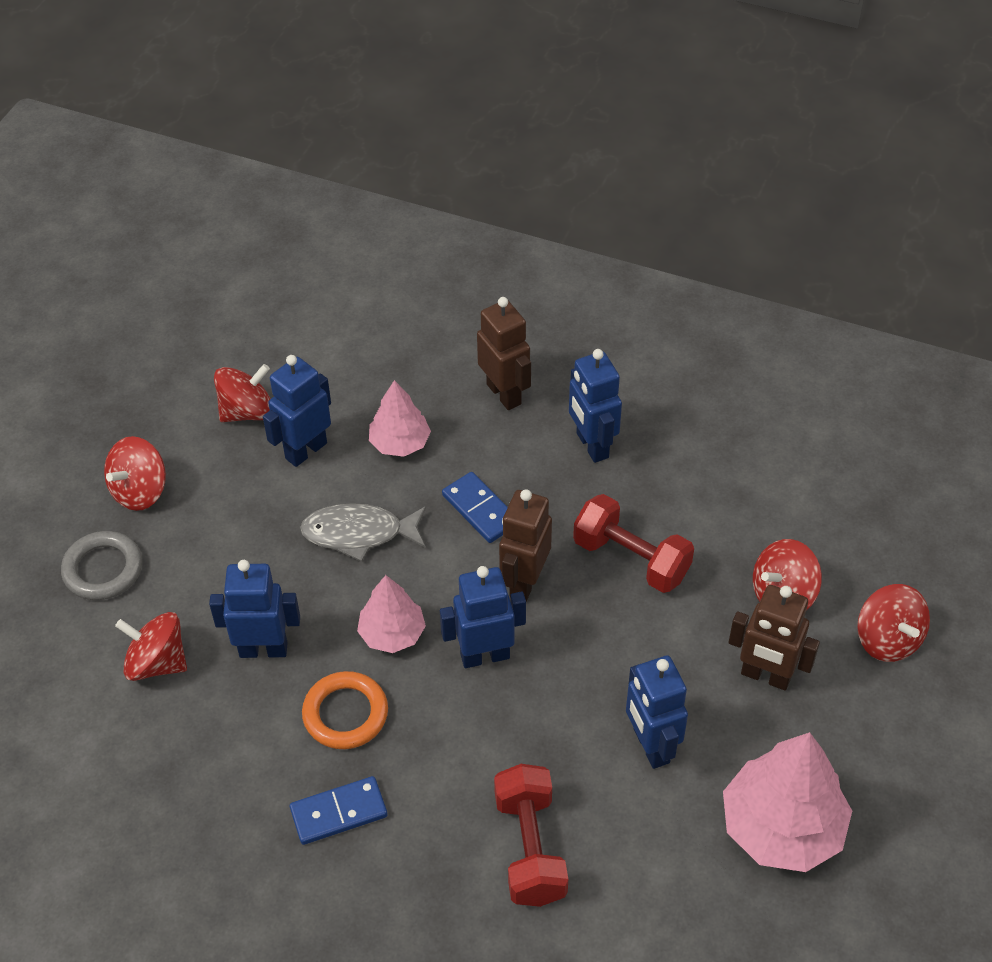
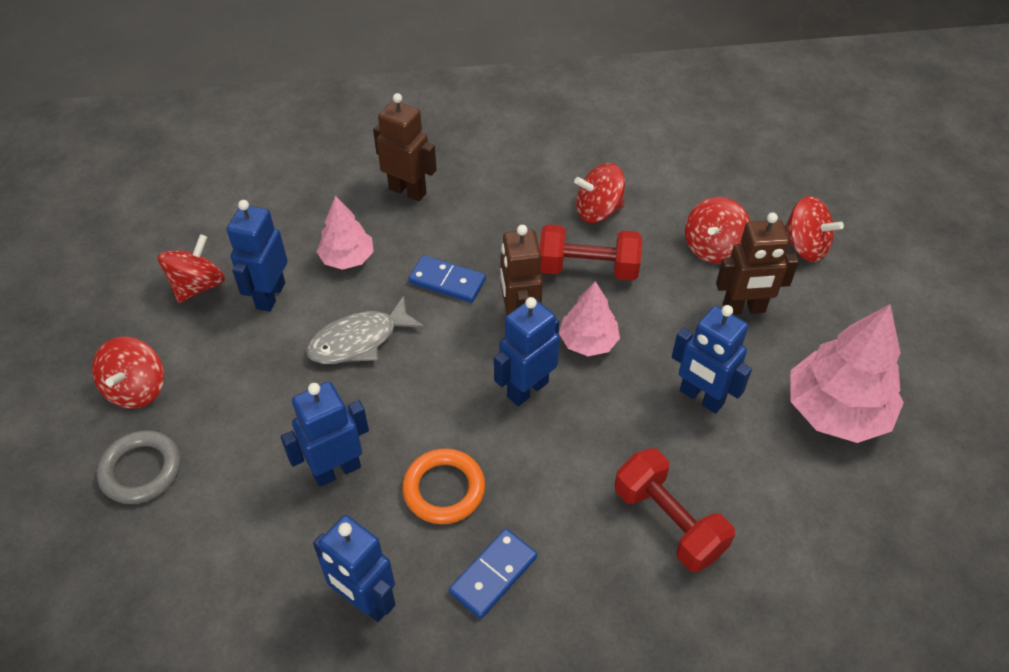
camera: 30 degrees left, 0 degrees up
red spinning top [115,612,187,681] -> red spinning top moved to [574,163,625,223]
pink tree [357,575,426,653] -> pink tree moved to [559,281,620,356]
blue robot [569,349,622,463] -> blue robot moved to [313,515,396,622]

